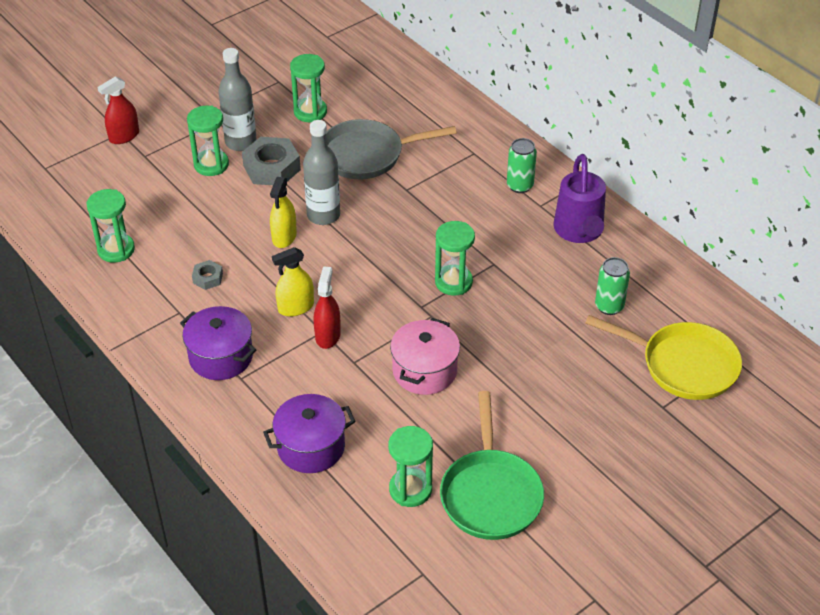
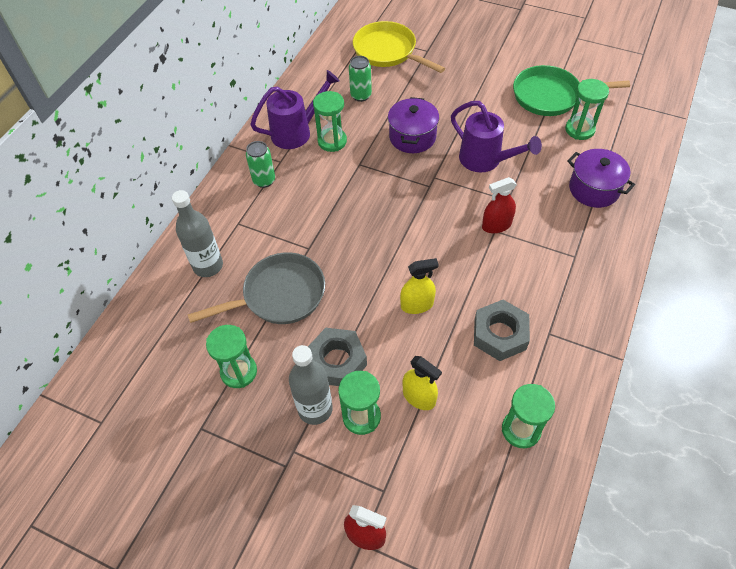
camera: 115 degrees left, 10 degrees up
purple pot [180,306,256,380] -> purple pot moved to [388,97,439,153]
grey nut [192,260,223,290] -> grey nut [474,300,530,361], size x1.96
yellow spray bottle [272,247,314,316] -> yellow spray bottle moved to [402,356,442,410]
grey bottle [303,120,340,225] -> grey bottle moved to [172,190,223,277]
grey pan [326,119,457,179] -> grey pan turned 75 degrees counterclockwise [188,252,325,324]
pink pot [390,318,460,395] -> purple watering can [451,101,542,173]
green hourglass [435,221,475,296] -> green hourglass moved to [313,91,347,152]
green pan [440,391,544,540] -> green pan turned 150 degrees counterclockwise [513,65,630,116]
yellow pan [585,315,742,400] -> yellow pan turned 45 degrees counterclockwise [353,21,445,73]

